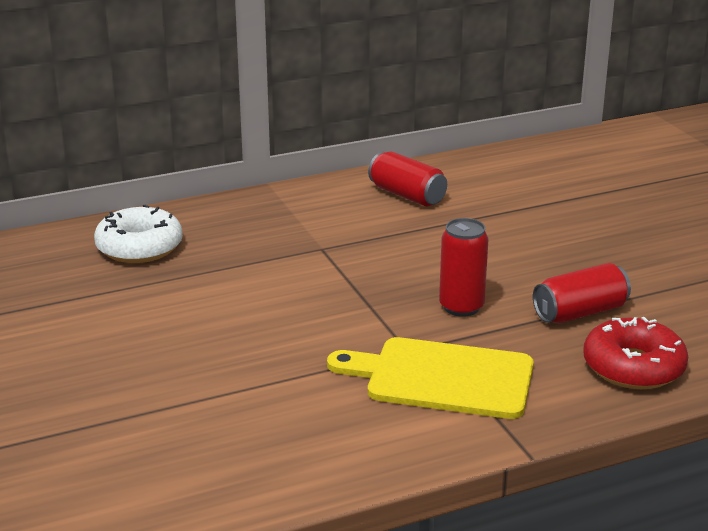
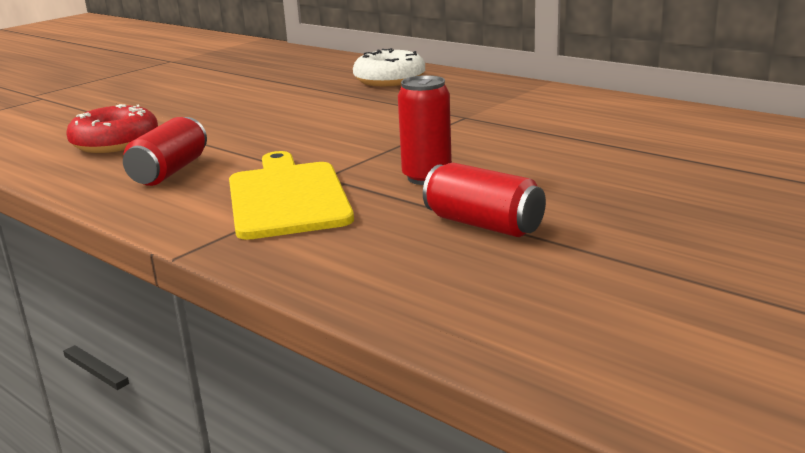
camera: 65 degrees right, 5 degrees down
red can [368,152,447,206] -> red can moved to [123,117,207,186]
red donut [583,317,688,389] -> red donut moved to [66,104,158,153]

